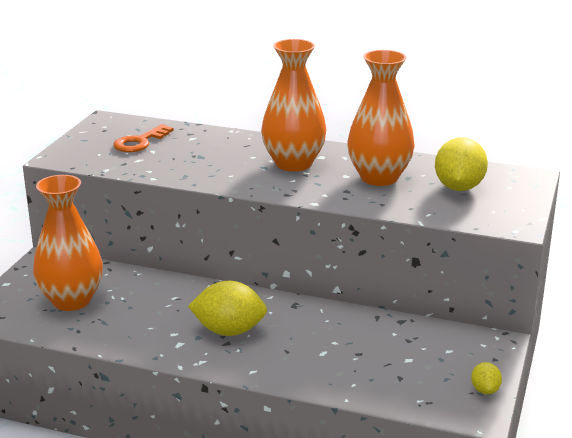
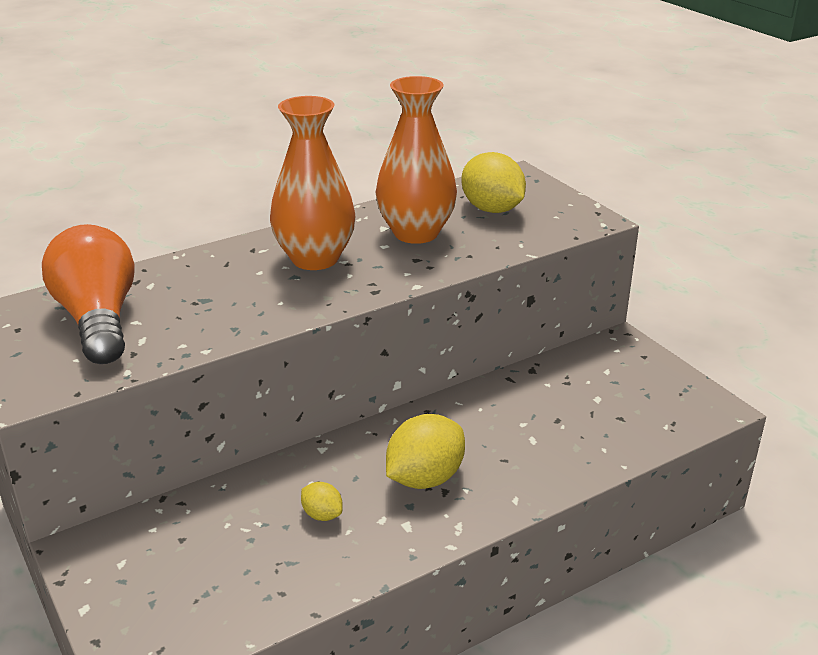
camera: 50 degrees left, 5 degrees up
orange vase [33,175,103,311] -> none
orange key [114,124,174,152] -> orange light bulb [42,224,135,364]
yellow lemon [471,362,502,395] -> yellow lemon moved to [301,482,343,521]

